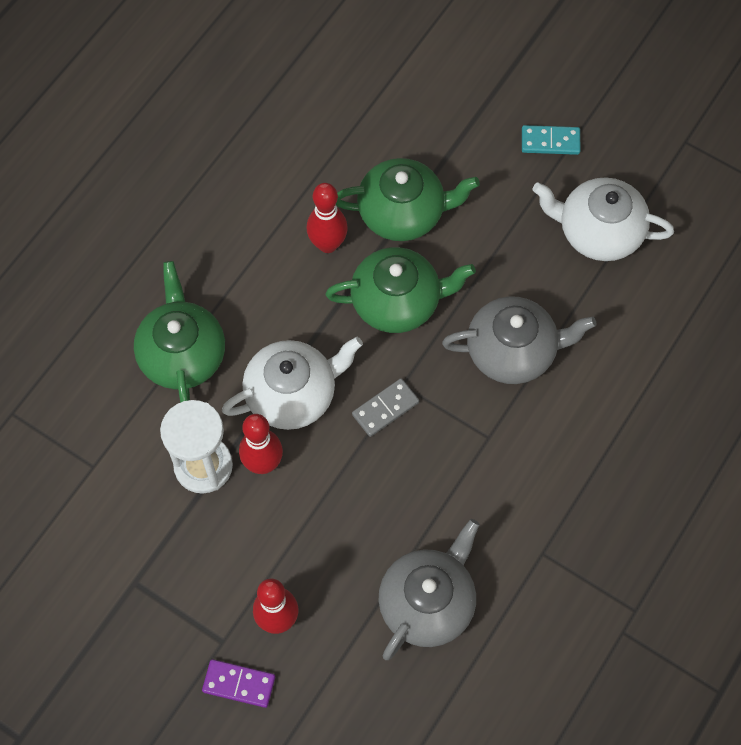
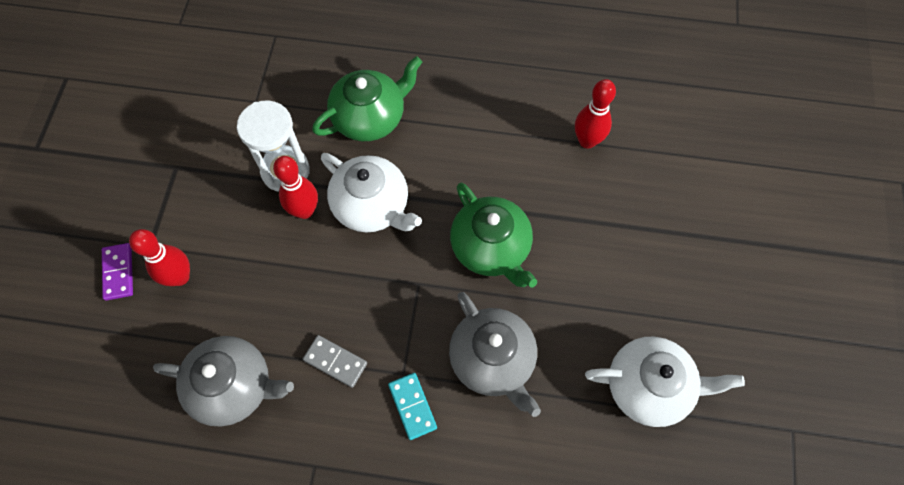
camera: 65 degrees right, 0 degrees up
red bowling pin [307,183,348,253] -> red bowling pin moved to [575,79,616,149]
green teapot [336,158,480,241] -> none
grey domino [352,378,419,437] -> grey domino moved to [303,335,367,388]
turquoise domino [522,125,581,155] -> turquoise domino moved to [388,373,437,440]
white teapot [532,177,674,261] -> white teapot turned 105 degrees clockwise [585,337,745,427]

